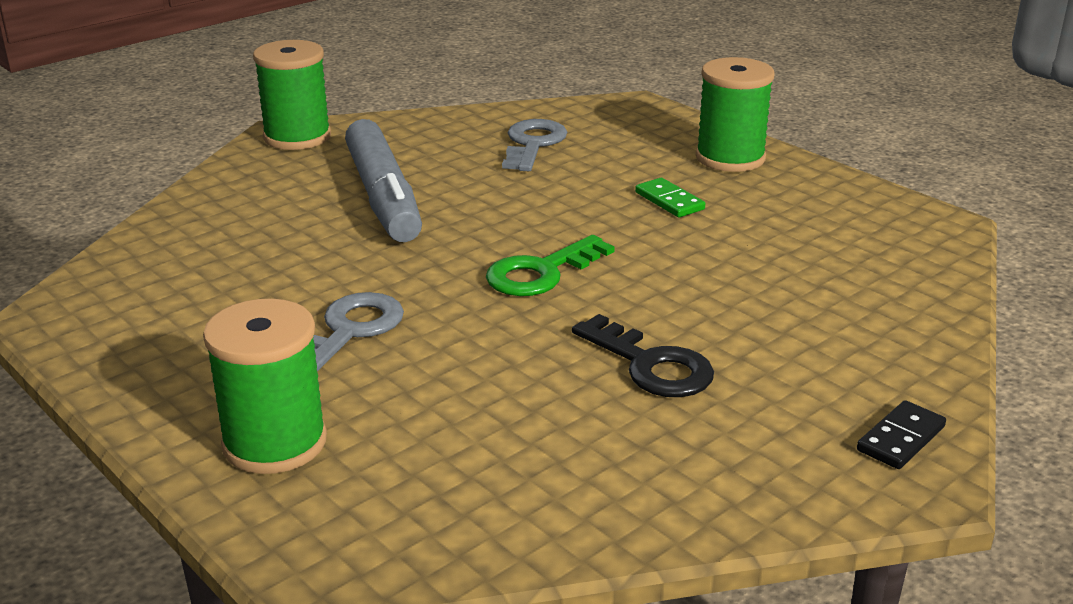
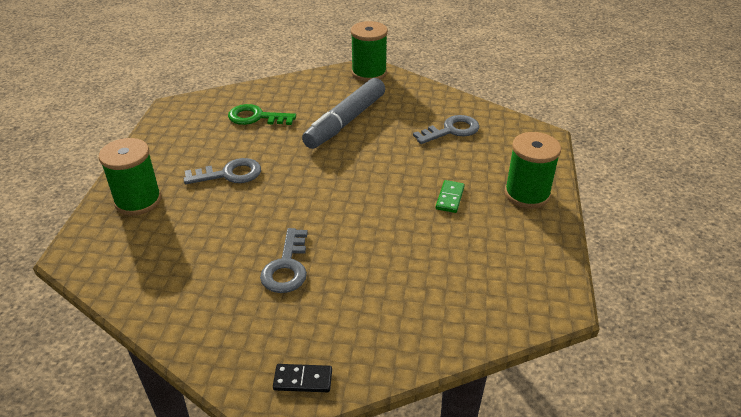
camera: 50 degrees right, 10 degrees up
green key [486,235,615,296] -> green key moved to [228,104,296,125]
black key [572,314,714,397] -> grey key [260,228,308,293]

